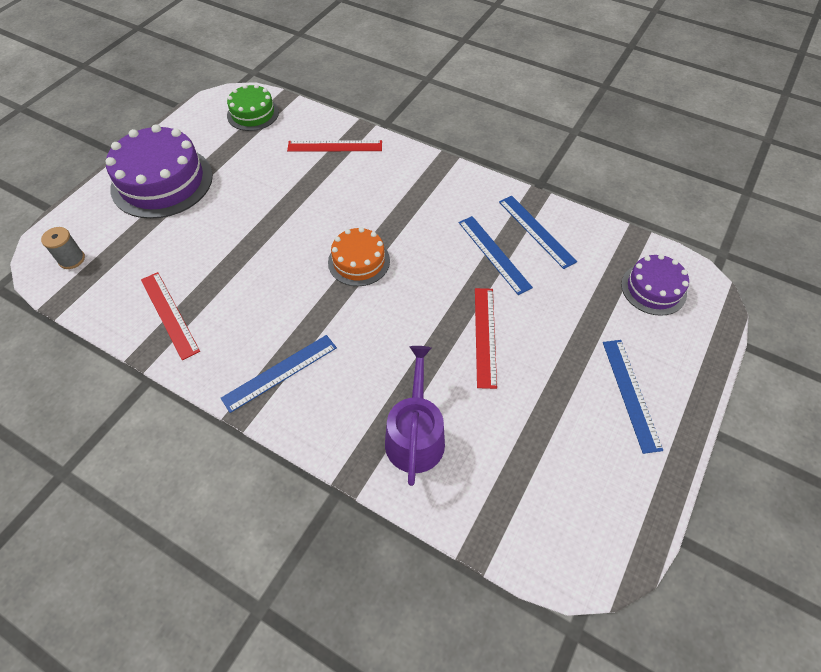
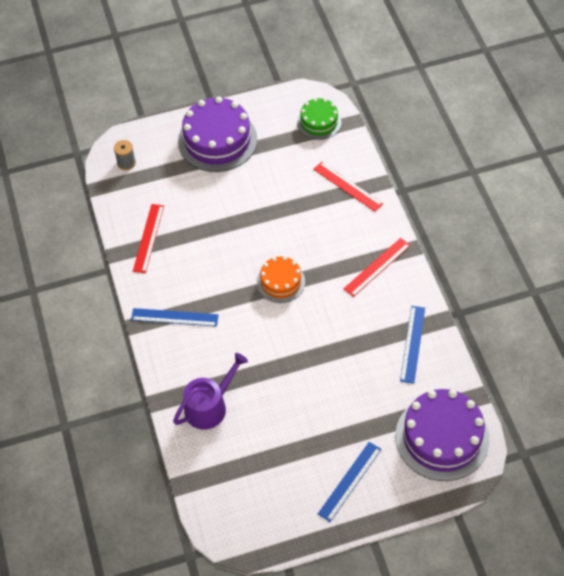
camera: 45 degrees right, 0 degrees up
blue ruler [459,216,533,295] -> none
red ruler [475,288,497,389] -> red ruler moved to [344,238,411,297]
purple cake [621,254,689,316] -> purple cake [396,389,489,481], size x1.76

